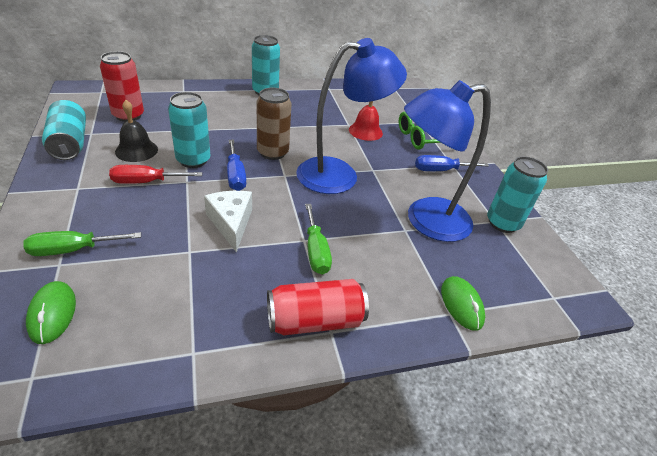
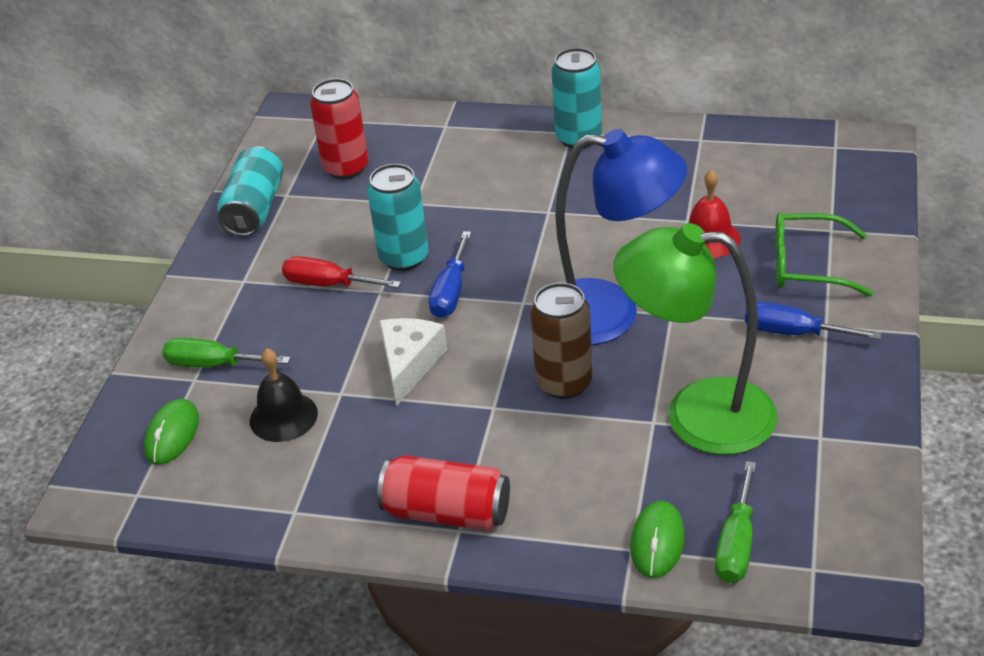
camera: 35 degrees right, 0 degrees up
black bell [115,100,158,162] -> black bell moved to [250,348,318,442]
brown can [257,88,291,160] -> brown can moved to [530,283,593,399]
green screwdriver [305,204,332,275] -> green screwdriver moved to [715,461,756,583]
blue lamp [404,80,491,242] -> green lamp [614,223,778,455]
turquoise can [487,156,548,233] -> none

